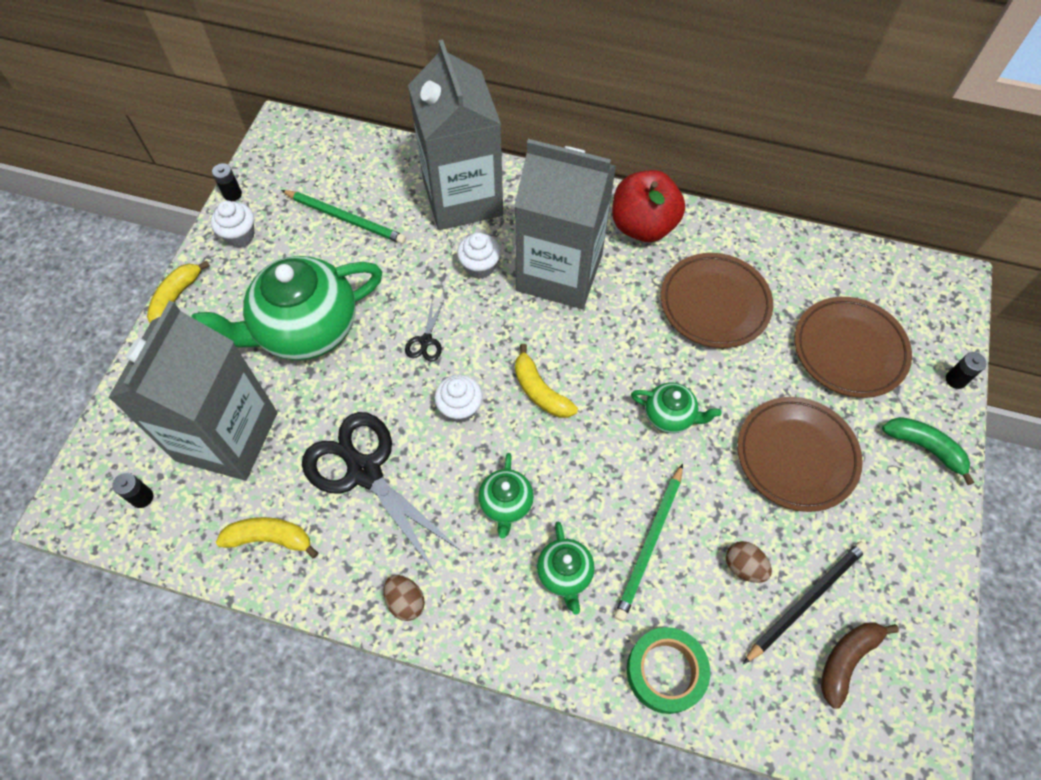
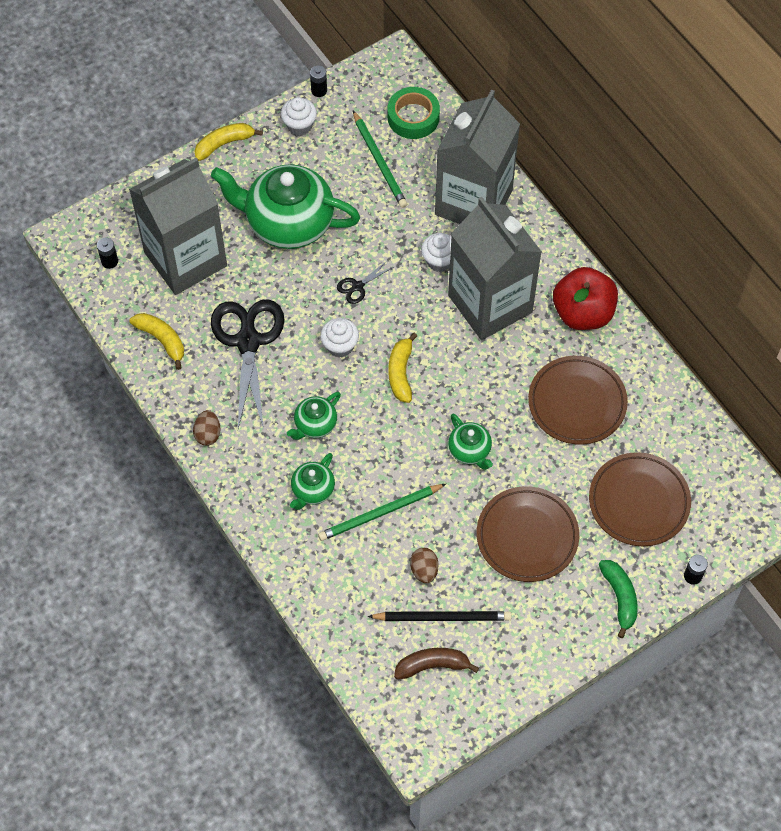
camera: 40 degrees right, 0 degrees up
green tape [627,627,710,714] -> green tape moved to [388,87,440,139]

